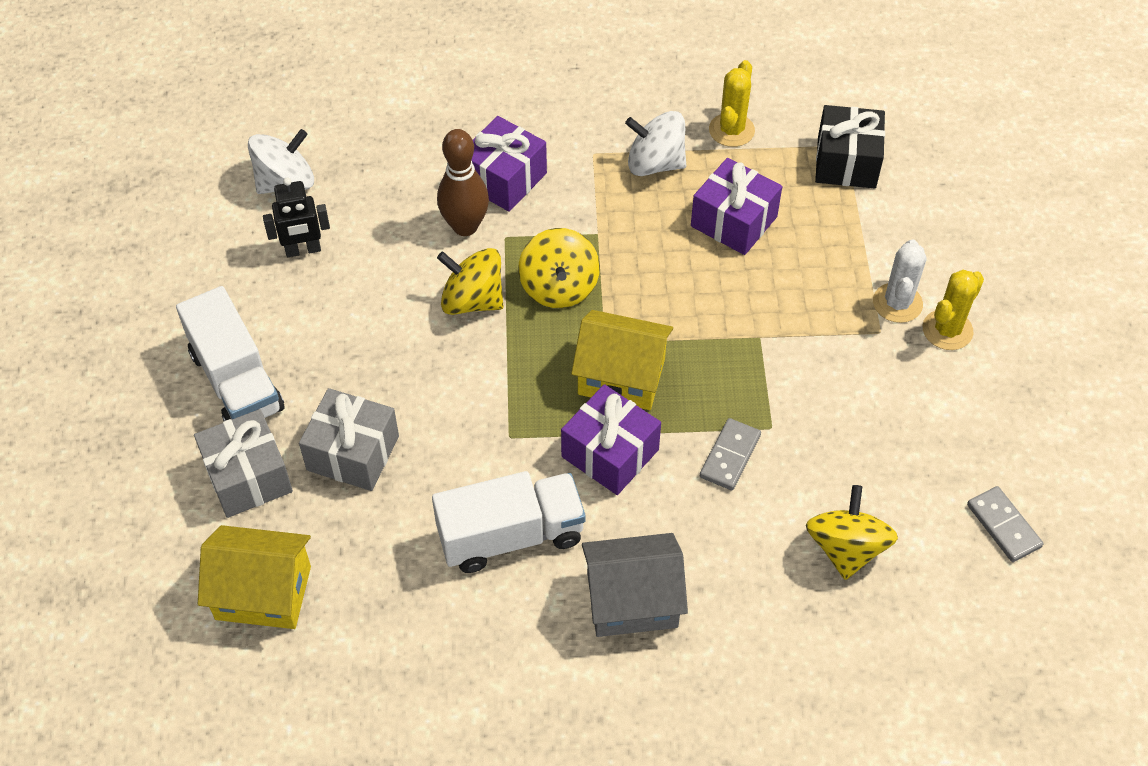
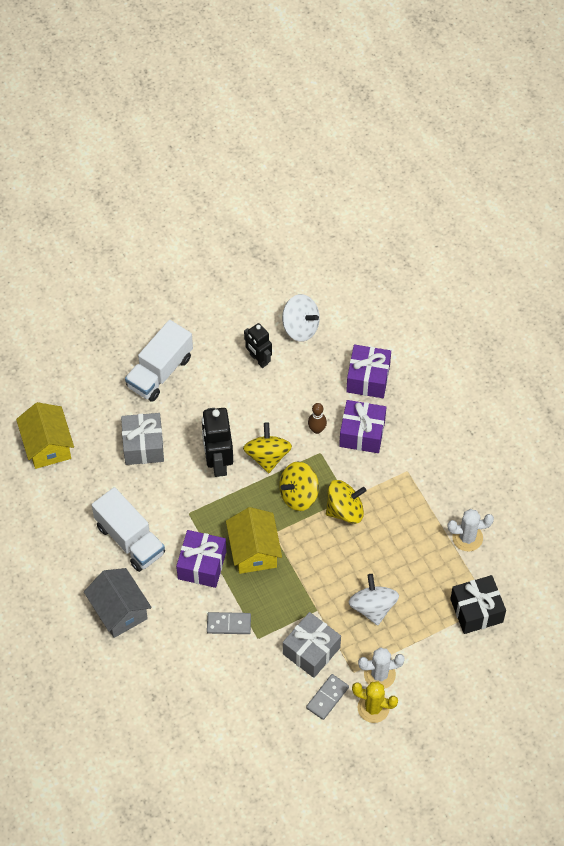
camera: 65 degrees right, 5 degrees up
grey gift [194,409,293,518] -> grey gift moved to [283,612,341,678]
brown bowling pin [437,129,489,236] -> brown bowling pin [308,403,327,434], size x0.60
white spinning top [625,111,686,176] -> white spinning top moved to [349,574,399,625]
purple gift [691,158,782,255] -> purple gift moved to [346,345,391,398]
yellow cactus [709,60,755,147] -> white cactus [447,509,494,551]
yellow spinning top [806,485,898,580] -> yellow spinning top moved to [326,480,366,524]
grey domino [967,486,1043,562] -> grey domino moved to [306,674,349,720]
none -> black robot [202,408,233,477]

